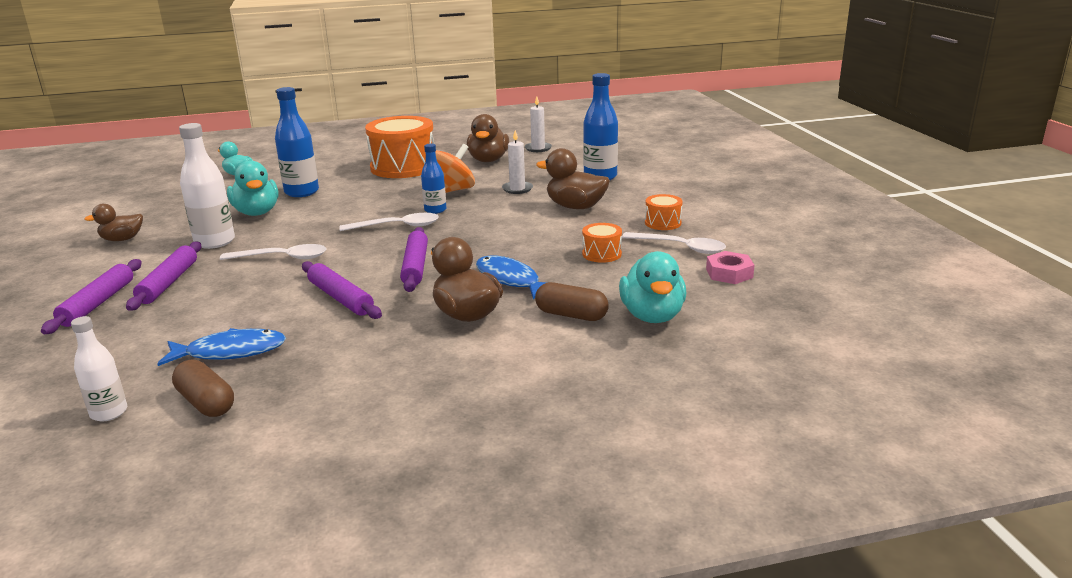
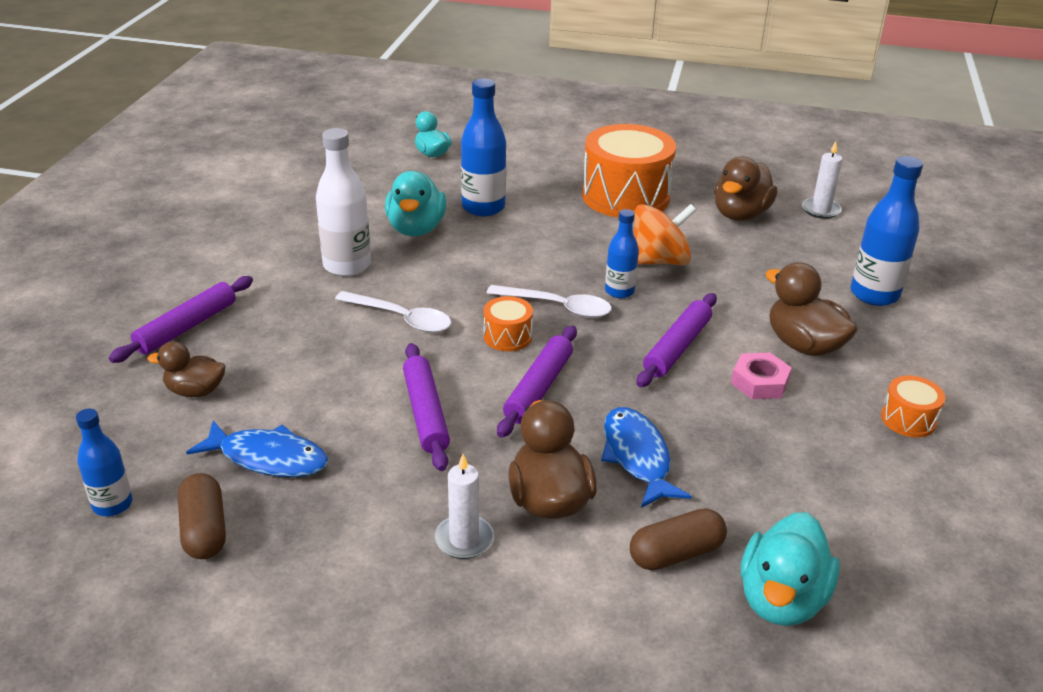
camera: 25 degrees right, 10 degrees up
white bottle [71,316,127,421] -> blue bottle [76,409,133,516]
brown duck [84,204,143,241] -> brown duck moved to [148,341,225,397]
purple rolling pin [126,241,201,311] -> purple rolling pin moved to [637,293,717,387]
white candle [502,130,533,194] -> white candle moved to [434,454,494,559]
brown capsule [535,282,609,321] -> brown capsule turned 75 degrees counterclockwise [630,508,727,570]
orange drum [582,223,622,263] -> orange drum moved to [483,296,533,351]
white spoon [622,232,726,254] -> none
pink nut [706,251,754,284] -> pink nut moved to [731,353,792,399]

